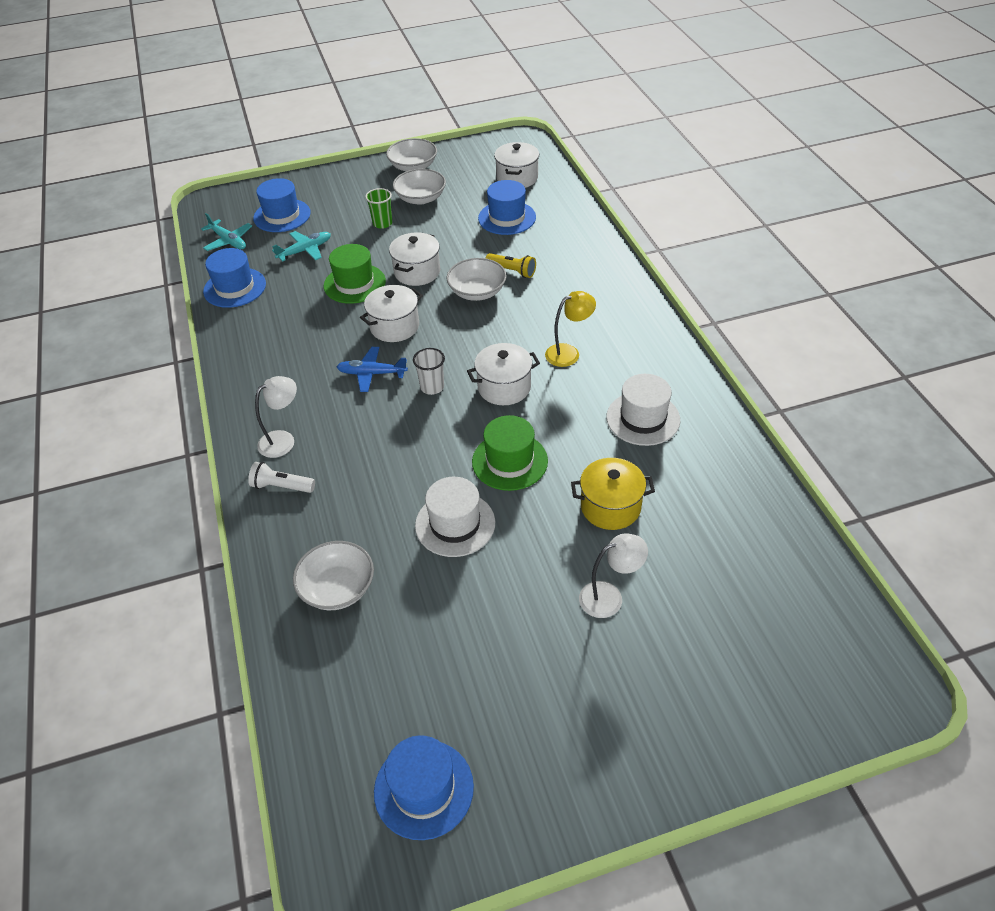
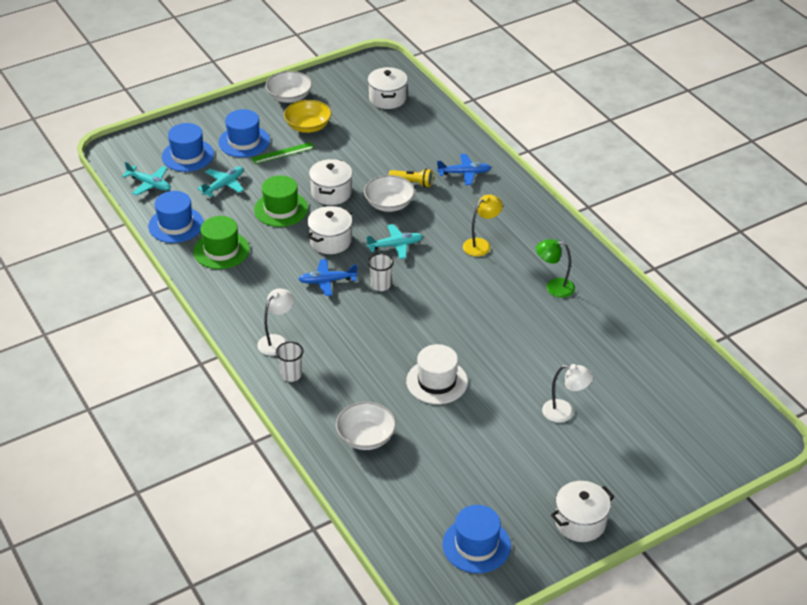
camera: 15 degrees left, 5 degrees down
white flashlight [248,462,315,493] -> white cup [276,342,303,382]
green cup [365,188,392,229] -> green ruler [252,142,315,164]
white bowl [393,169,446,205] -> yellow bowl [284,100,332,133]
white pot [467,343,540,405] -> white pot moved to [551,481,615,542]
green hat [472,415,548,491] -> green hat moved to [193,216,250,269]
blue hat [478,180,536,235] -> blue hat moved to [218,109,270,157]
yellow pot [571,458,655,530] -> none
white lamp [579,533,648,618] -> white lamp turned 45 degrees clockwise [542,364,593,423]
white hat [606,374,680,446] -> green lamp [536,239,575,298]
none -> turquoise plane [366,224,423,259]
none -> blue plane [437,154,492,185]

